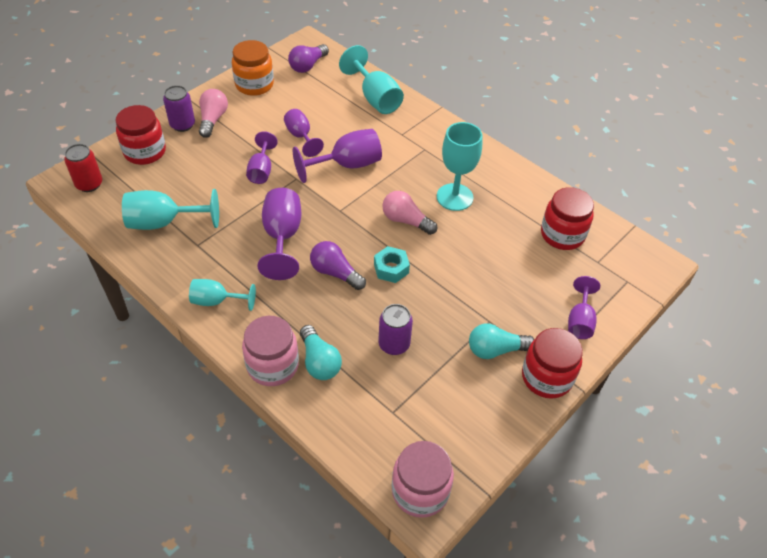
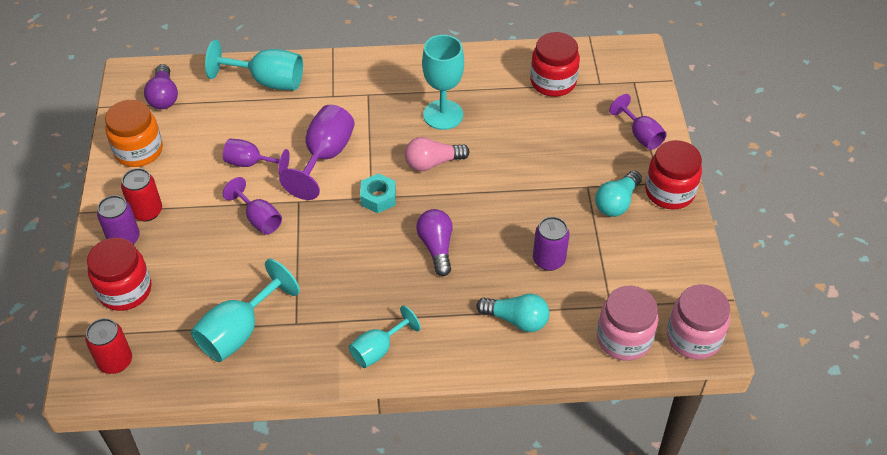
camera: 45 degrees left, 0 degrees up
pink light bulb [199,89,228,138] -> red can [121,168,162,221]
pink jar [242,316,299,386] -> pink jar moved to [597,286,659,361]
purple goblet [257,188,301,280] -> none
purple light bulb [310,241,366,290] -> purple light bulb turned 90 degrees clockwise [416,209,453,276]
turquoise nut [374,246,410,283] -> turquoise nut moved to [360,173,396,213]

